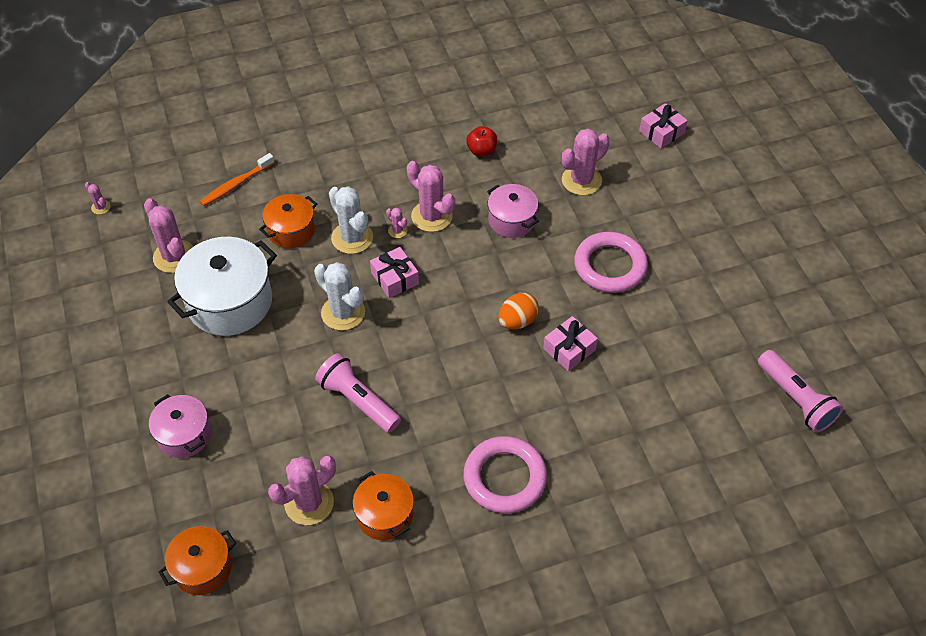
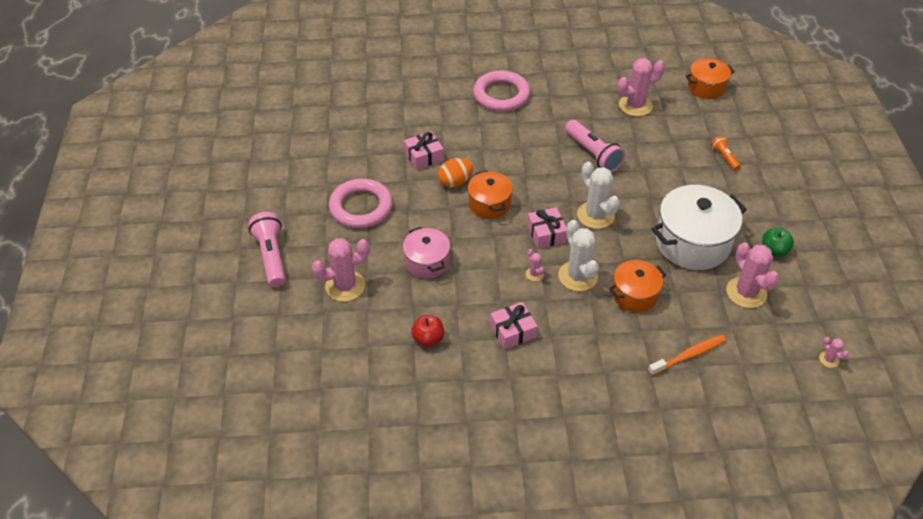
camera: 165 degrees left, 5 degrees down
pink pot [149,394,211,458] -> orange flashlight [711,136,741,171]
orange pot [353,471,414,540] -> orange pot moved to [468,170,513,219]
pink cactus [407,161,455,232] -> none
pink gift [639,103,688,148] -> pink gift moved to [490,302,537,349]
pink flashlight [758,350,843,433] -> pink flashlight moved to [249,212,286,287]
none -> green apple [762,228,794,257]

